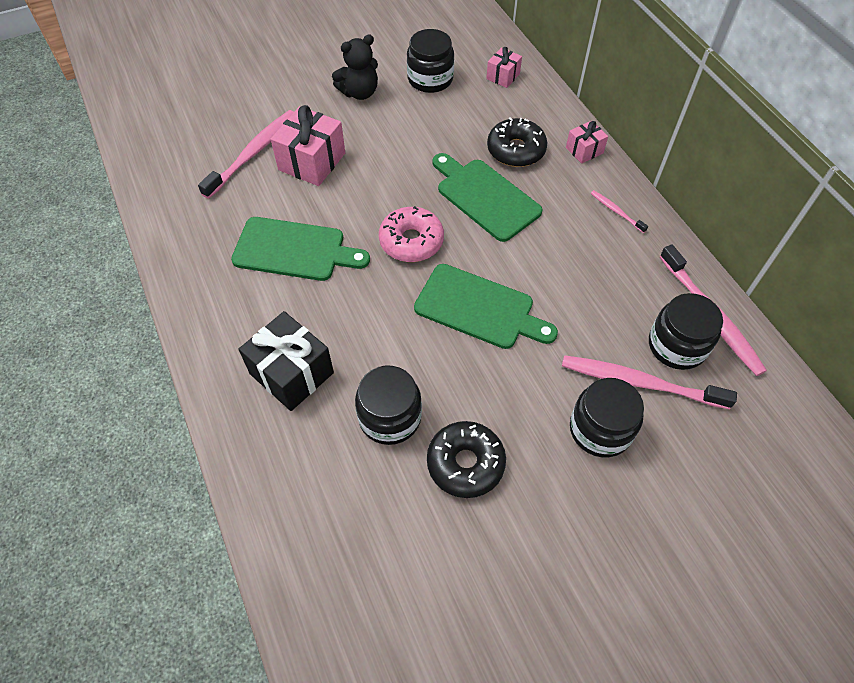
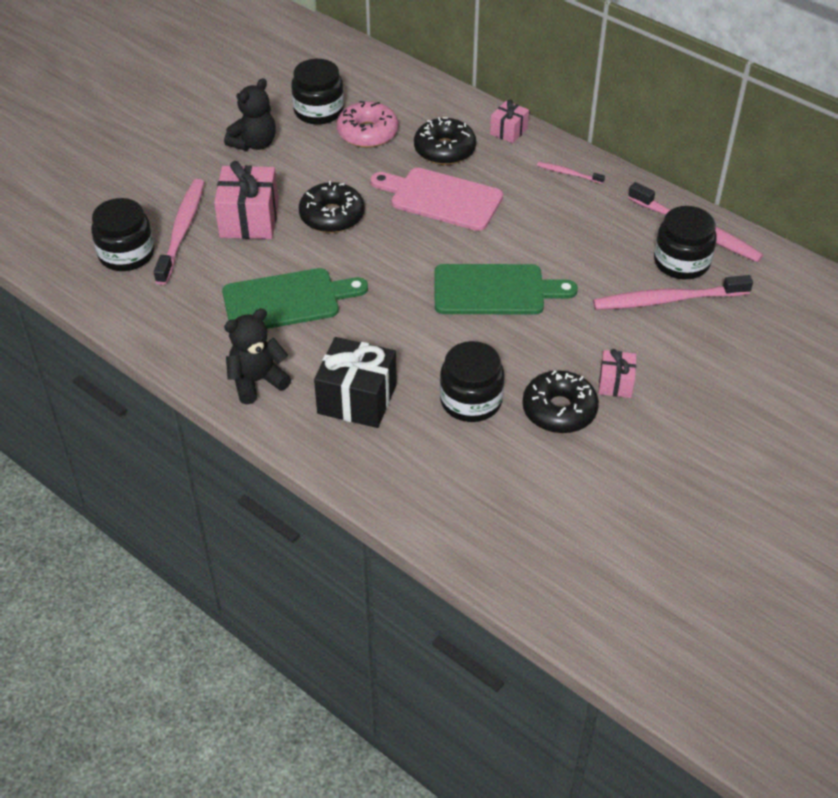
camera: 25 degrees left, 10 degrees down
pink donut [379,206,444,262] -> pink donut moved to [337,101,398,148]
green cutting board [432,153,543,242] -> pink cutting board [370,168,503,231]
pink gift [486,47,522,88] -> pink gift moved to [599,349,636,398]
black jar [570,378,644,457] -> black jar moved to [91,198,154,271]
none -> black teddy bear [224,308,291,405]
none -> black donut [298,181,365,233]

